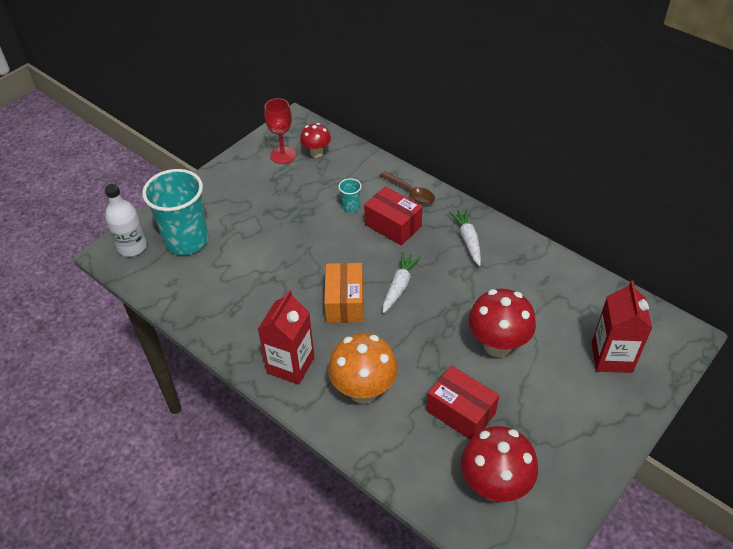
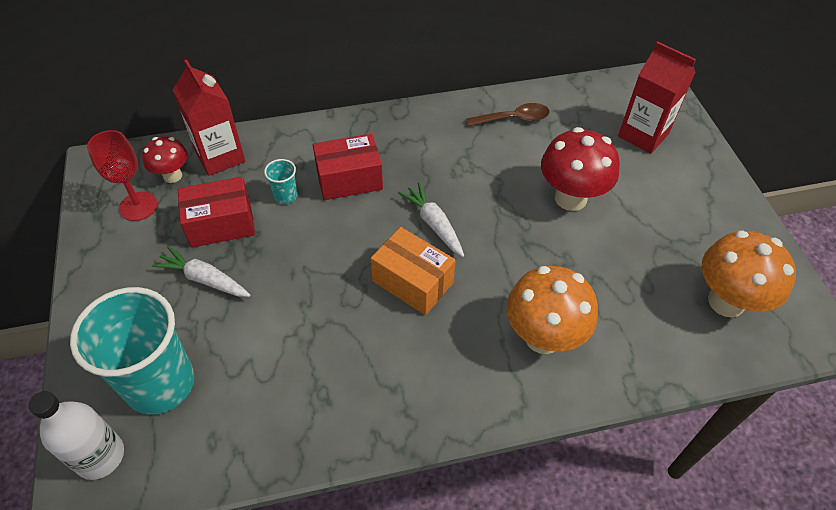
camera: 55 degrees left, 5 degrees up
red carton [258,290,315,385] -> red carton moved to [173,59,245,176]
brown spoon [379,171,435,205] -> brown spoon moved to [466,103,550,127]
red box [426,365,499,439] -> red box moved to [178,177,255,248]
white carrot [449,209,481,266] -> white carrot moved to [152,246,250,297]
red mushroom [461,426,538,502] -> orange mushroom [702,231,796,318]

